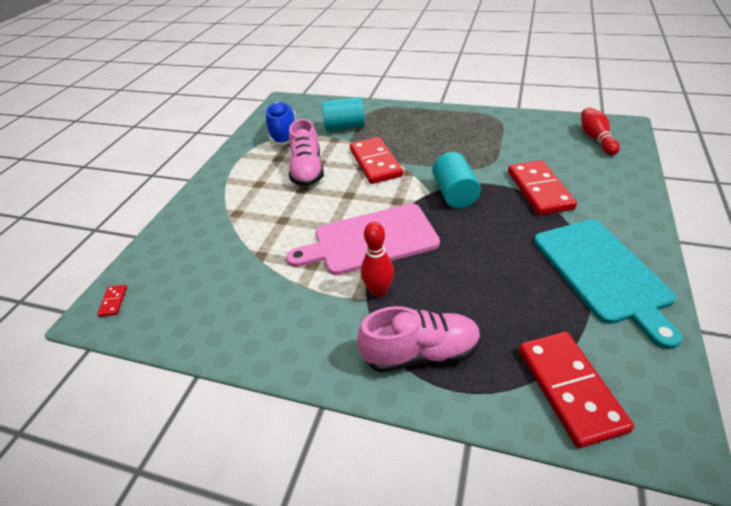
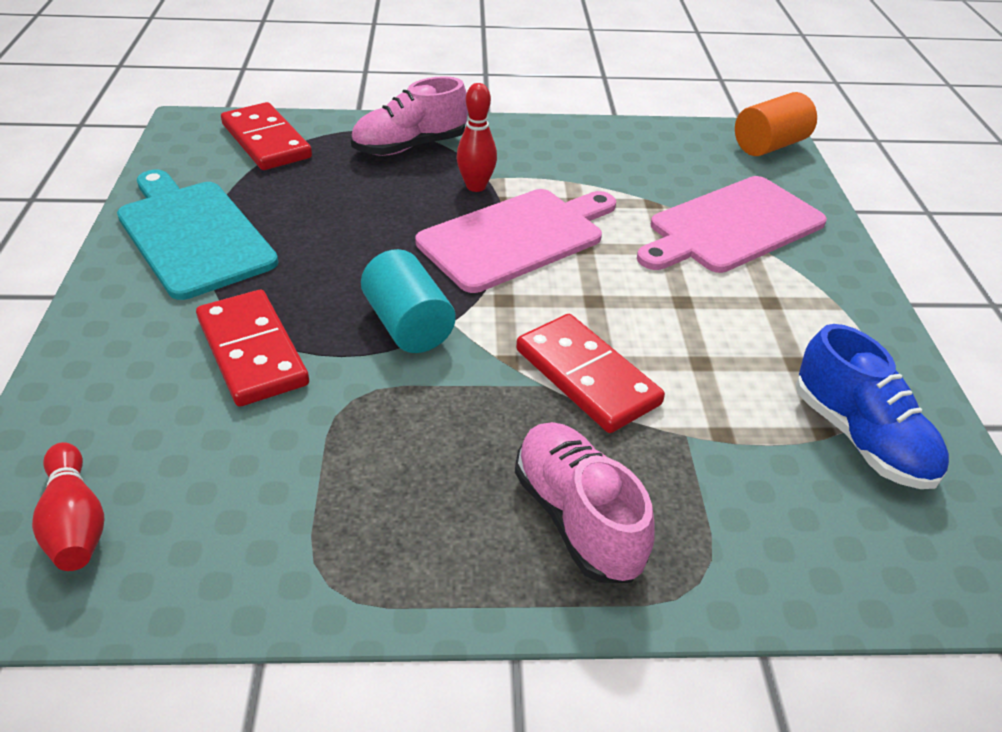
camera: 155 degrees right, 0 degrees up
red domino [97,285,127,317] -> orange cylinder [735,92,817,156]
pink shoe [289,119,324,187] -> pink shoe moved to [515,422,655,583]
turquoise cylinder [322,97,365,131] -> none
none -> pink cutting board [637,176,827,273]

